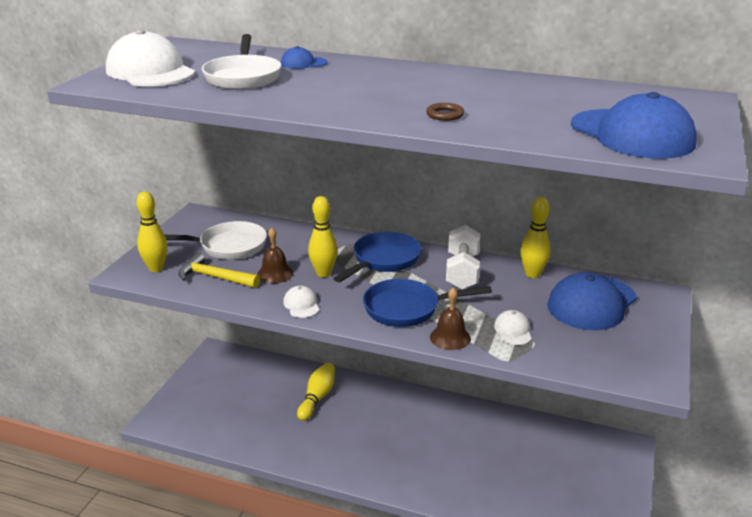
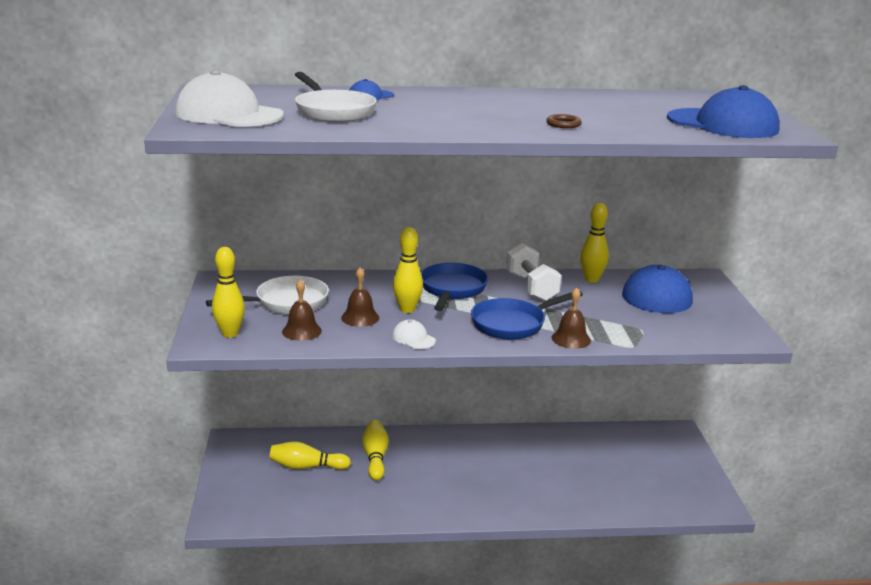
camera: 25 degrees left, 5 degrees down
yellow hammer [179,252,260,288] -> brown bell [282,279,322,341]
white cap [494,310,532,345] -> none
none -> yellow bowling pin [269,442,351,470]

